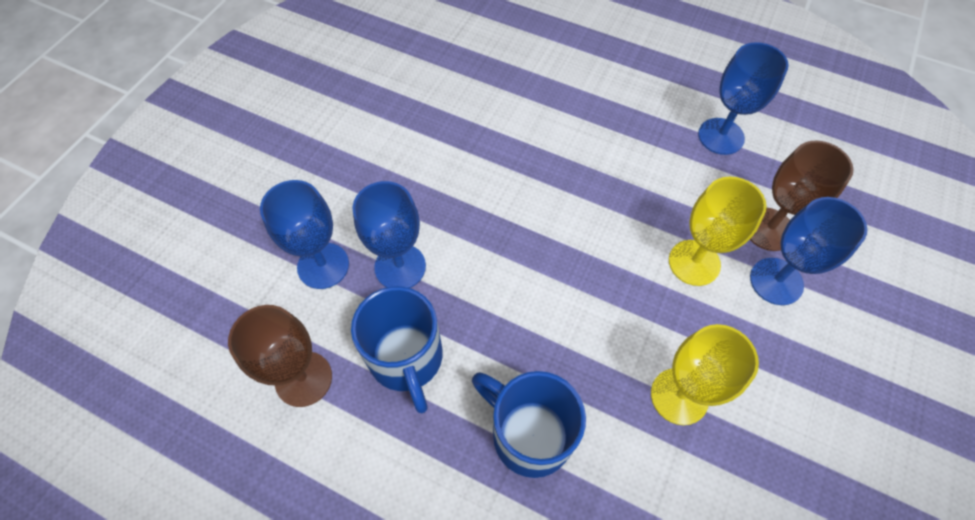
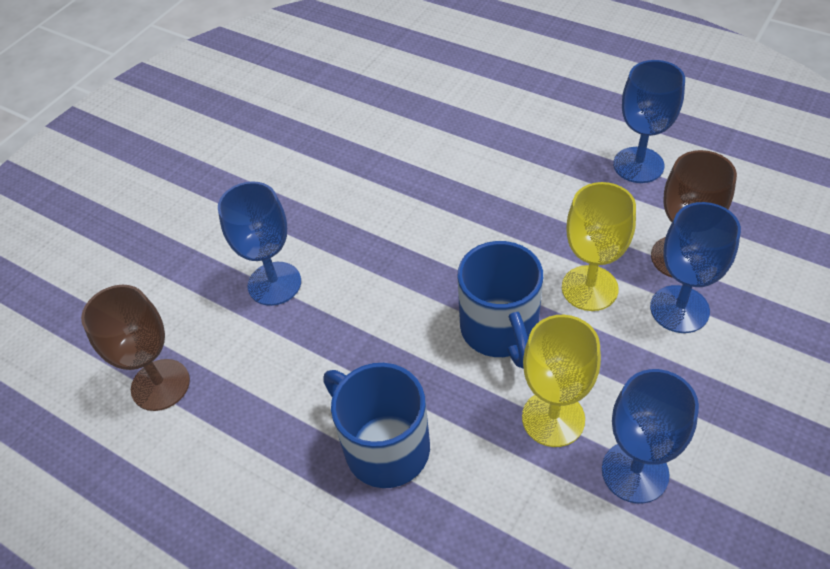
camera: 10 degrees right, 10 degrees down
blue goblet [260,180,349,289] -> blue goblet moved to [602,369,699,503]
blue mug [351,286,443,413] -> blue mug moved to [458,241,543,369]

